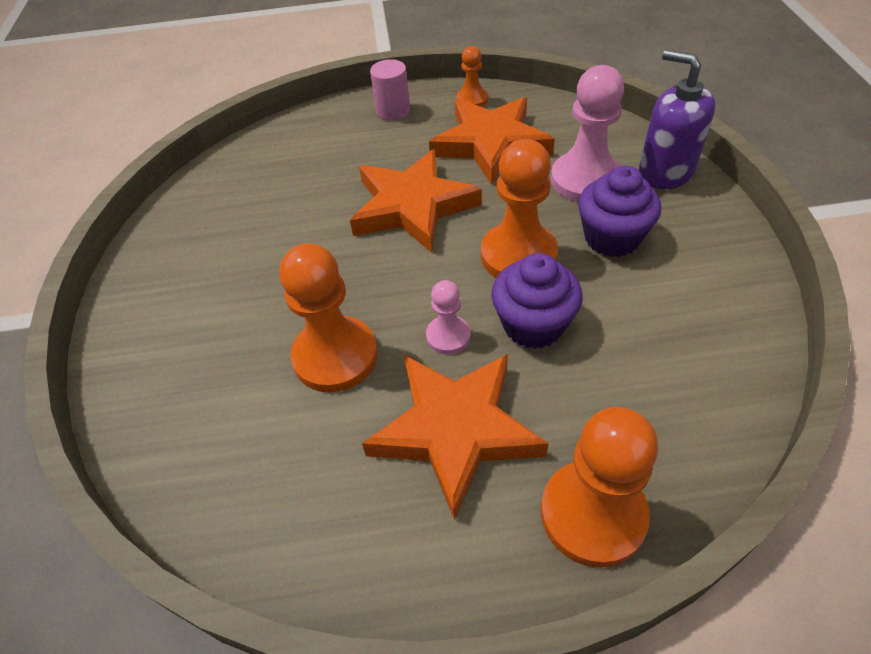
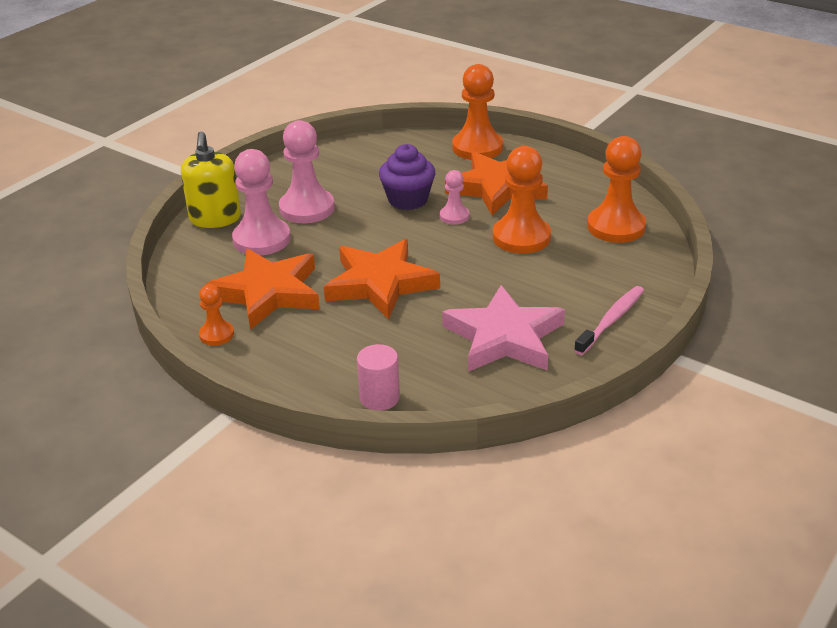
camera: 140 degrees left, 15 degrees down
pink cylinder [370,59,410,120] -> pink cylinder moved to [357,344,400,411]
orange pawn [481,139,558,278] -> orange pawn moved to [587,136,646,243]
purple cupcake [578,166,661,257] -> pink pawn [279,120,335,223]
purple soap dispenser [639,50,715,189] -> yellow soap dispenser [181,132,241,228]
none -> pink star [442,285,565,372]
none -> pink toothbrush [574,286,644,355]

